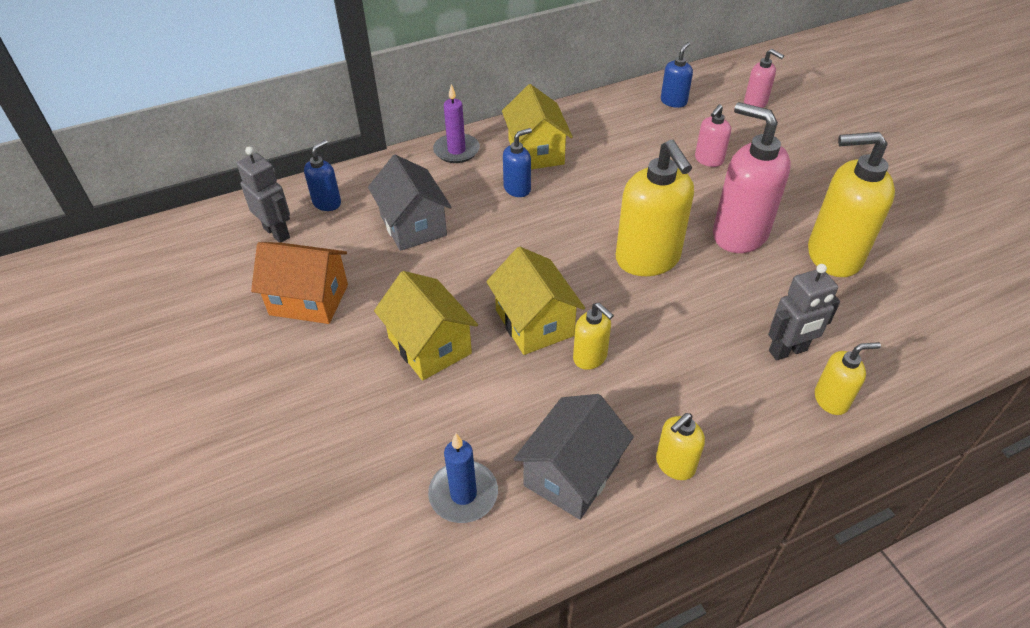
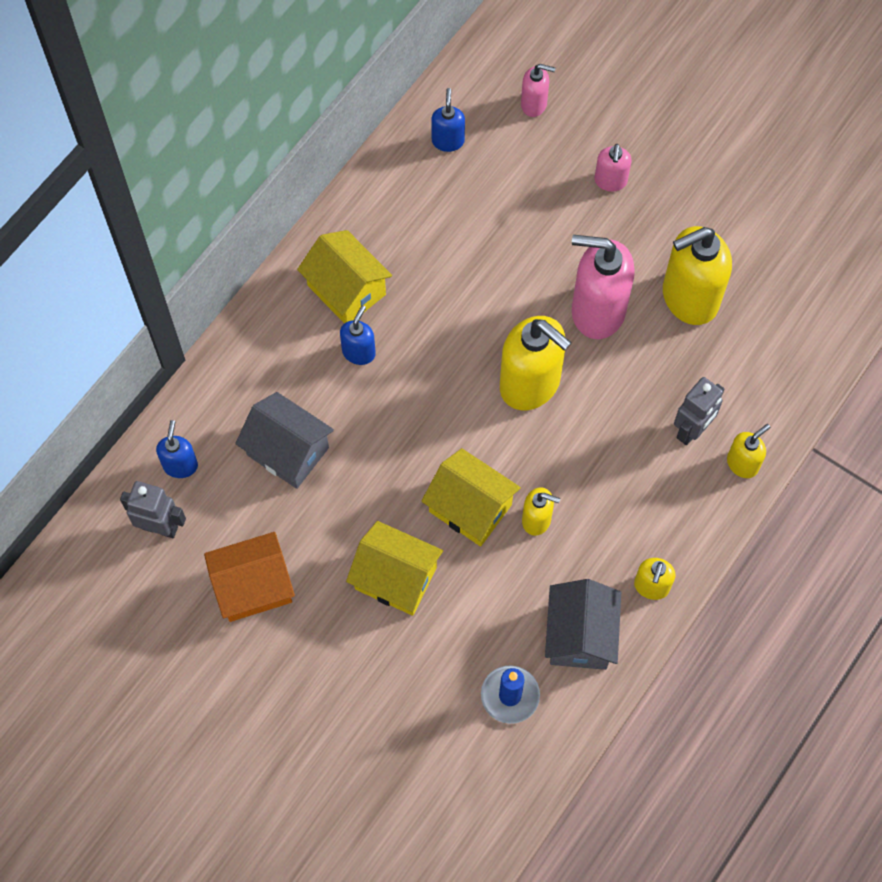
camera: 30 degrees left, 20 degrees up
purple candle [433,84,480,163] -> none
pink soap dispenser [695,105,731,167] -> pink soap dispenser moved to [594,144,632,192]

